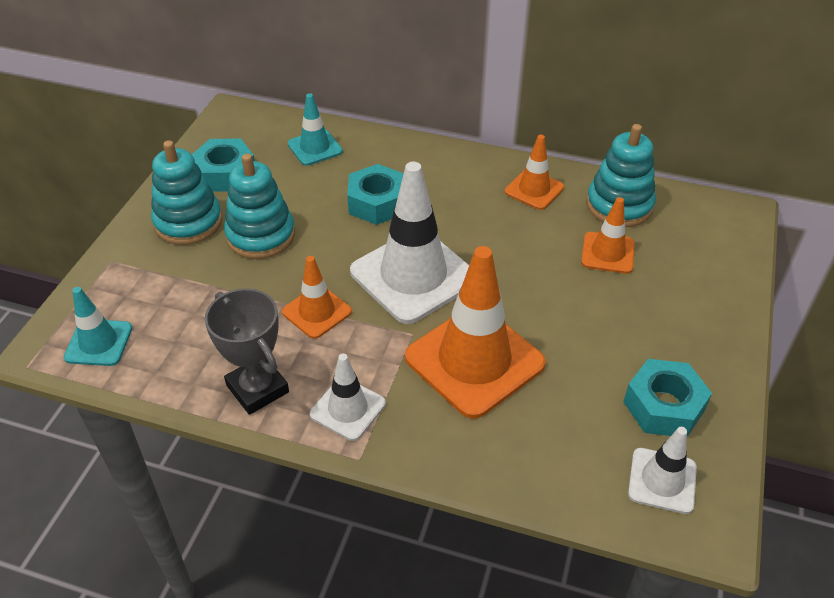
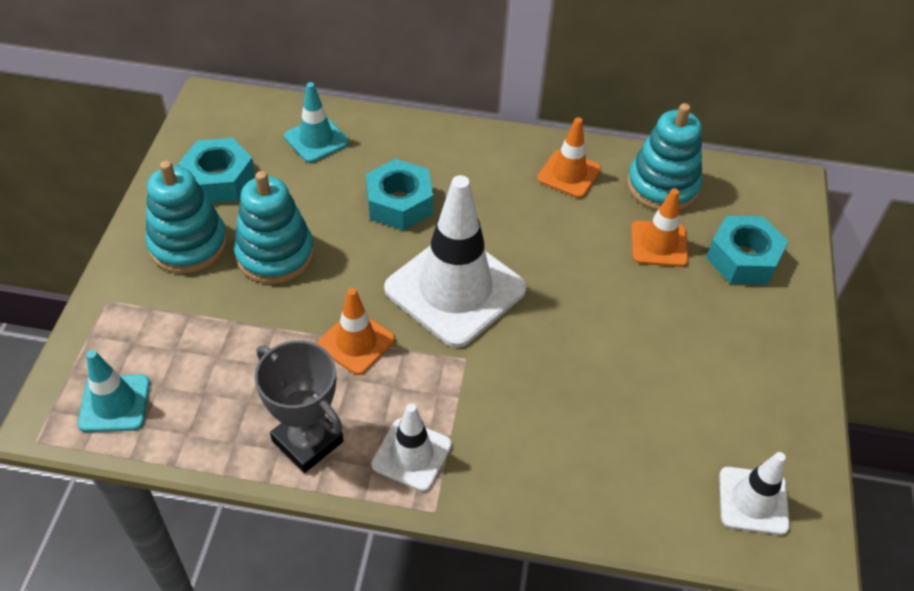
camera: 10 degrees left, 5 degrees up
orange traffic cone [405,246,546,419] -> none
turquoise nut [623,359,712,437] -> turquoise nut moved to [706,216,789,285]

